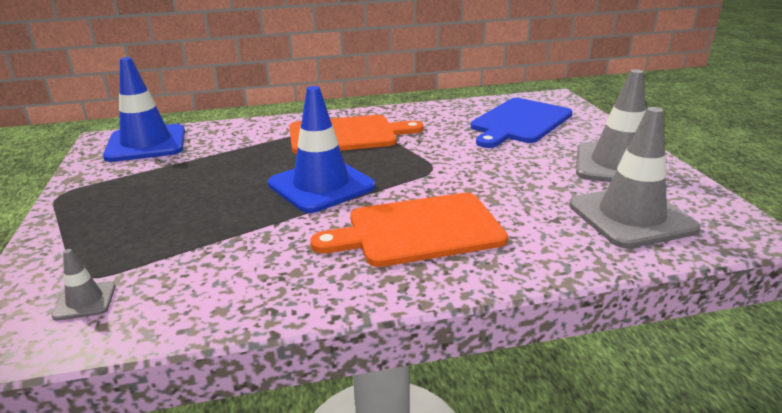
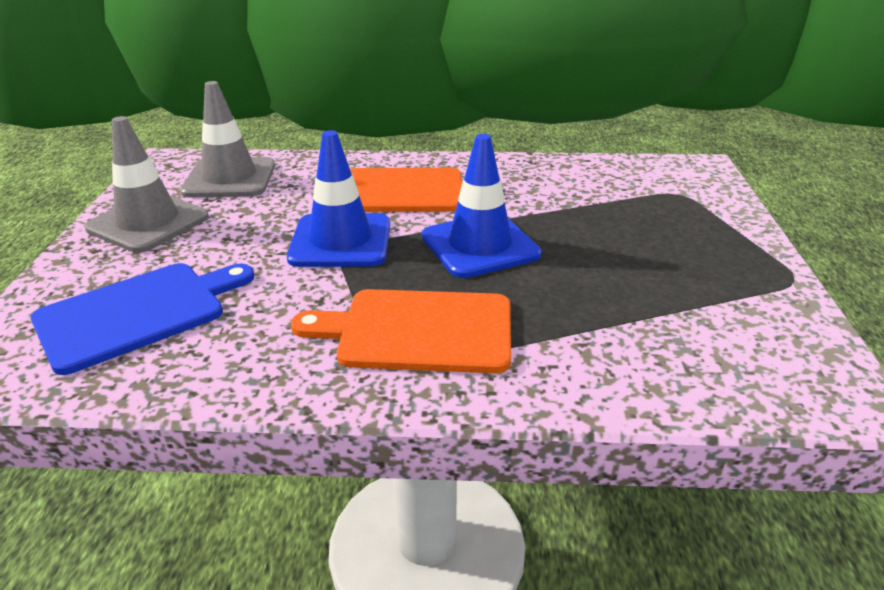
camera: 165 degrees left, 5 degrees up
grey traffic cone [51,249,116,321] -> none
blue traffic cone [103,57,185,162] -> blue traffic cone moved to [287,130,390,267]

